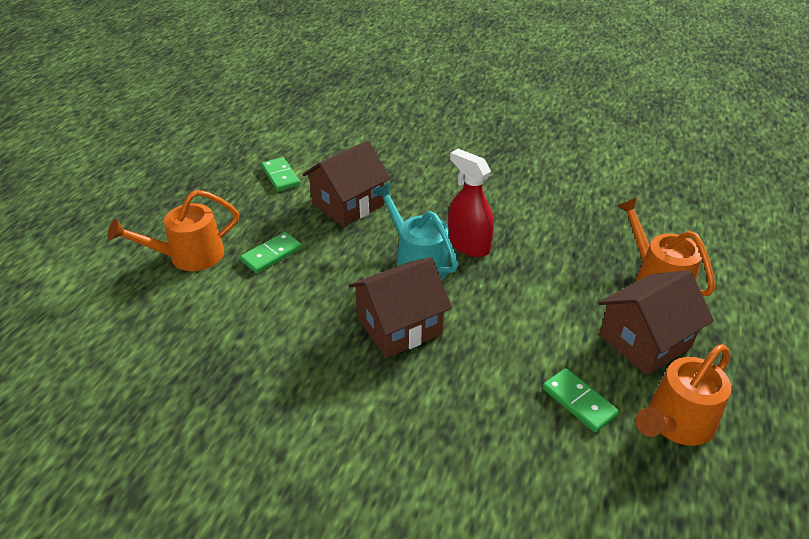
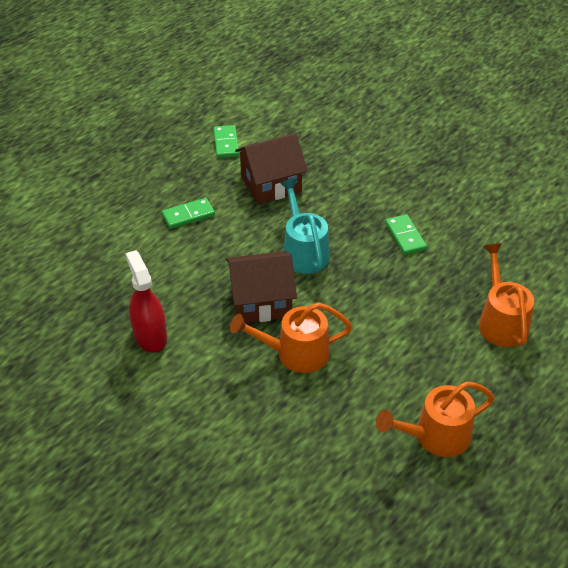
camera: 20 degrees right, 5 degrees up
orange watering can [108,190,239,271] -> orange watering can moved to [230,302,352,373]
red spray bottle [448,149,494,257] -> red spray bottle moved to [126,250,167,353]
green domino [543,368,619,432] -> green domino moved to [385,214,427,255]
brown house [598,270,714,375] -> none

